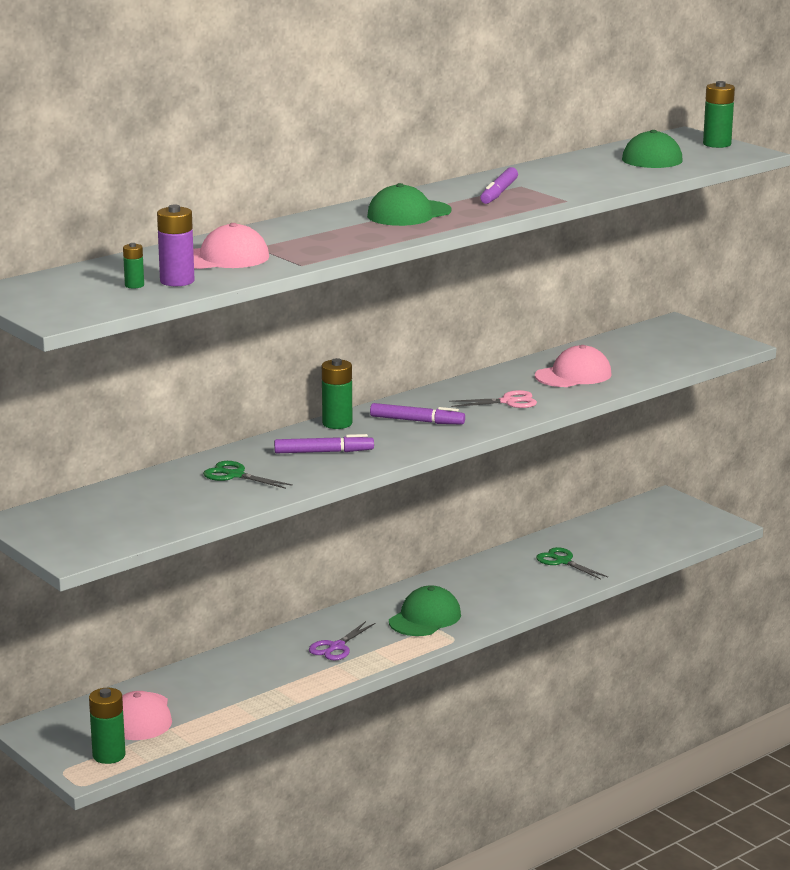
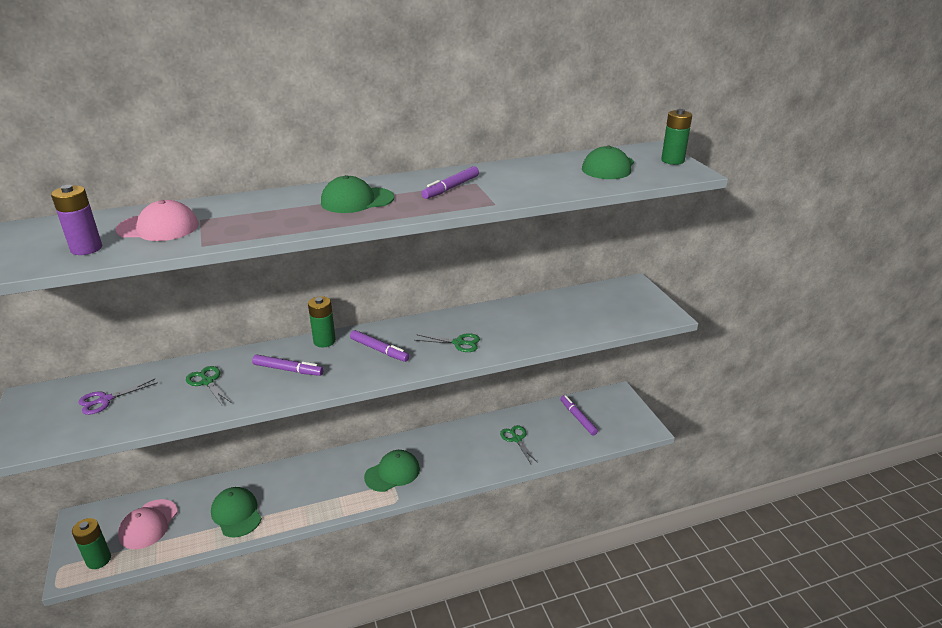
camera: 20 degrees right, 10 degrees up
green battery [123,243,144,289] -> none
purple scissors [309,621,375,661] -> purple scissors moved to [78,379,158,415]
pink scissors [449,390,537,408] -> green scissors [414,333,480,352]
pink cap [535,345,611,387] -> none
none -> green cap [211,487,262,538]
none -> purple marker [560,395,598,436]

